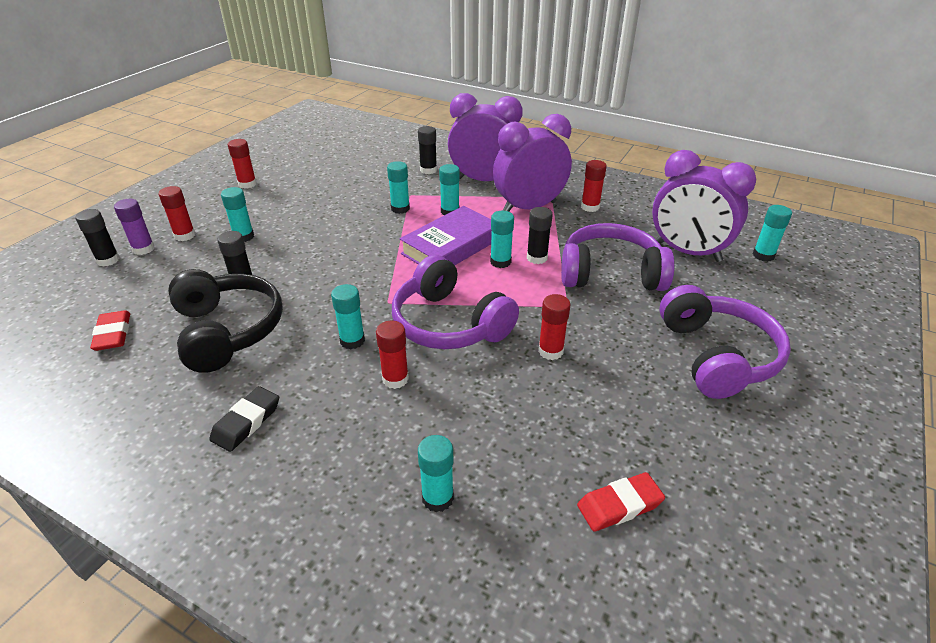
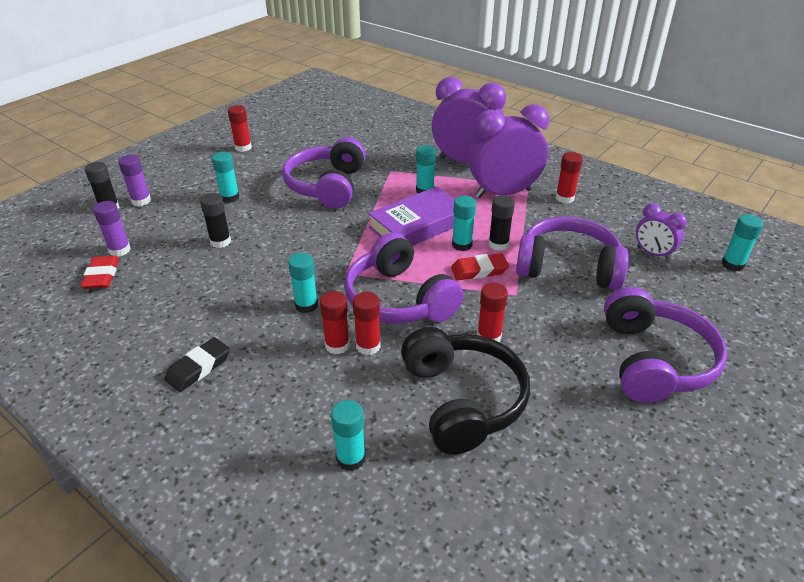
camera: 10 degrees right, 0 degrees up
red glue stick [159,186,196,241] -> red glue stick moved to [353,292,381,355]
black headphones [168,269,283,373] -> black headphones moved to [401,327,530,455]
turquoise glue stick [387,161,410,214] -> none
black glue stick [418,126,437,174] -> none
red eraser [577,472,665,532] -> red eraser moved to [451,253,509,280]
purple clock [652,150,756,262] -> purple clock [636,203,687,260], size x0.51
none -> purple glue stick [93,201,131,257]
none -> purple headphones [282,137,366,209]

